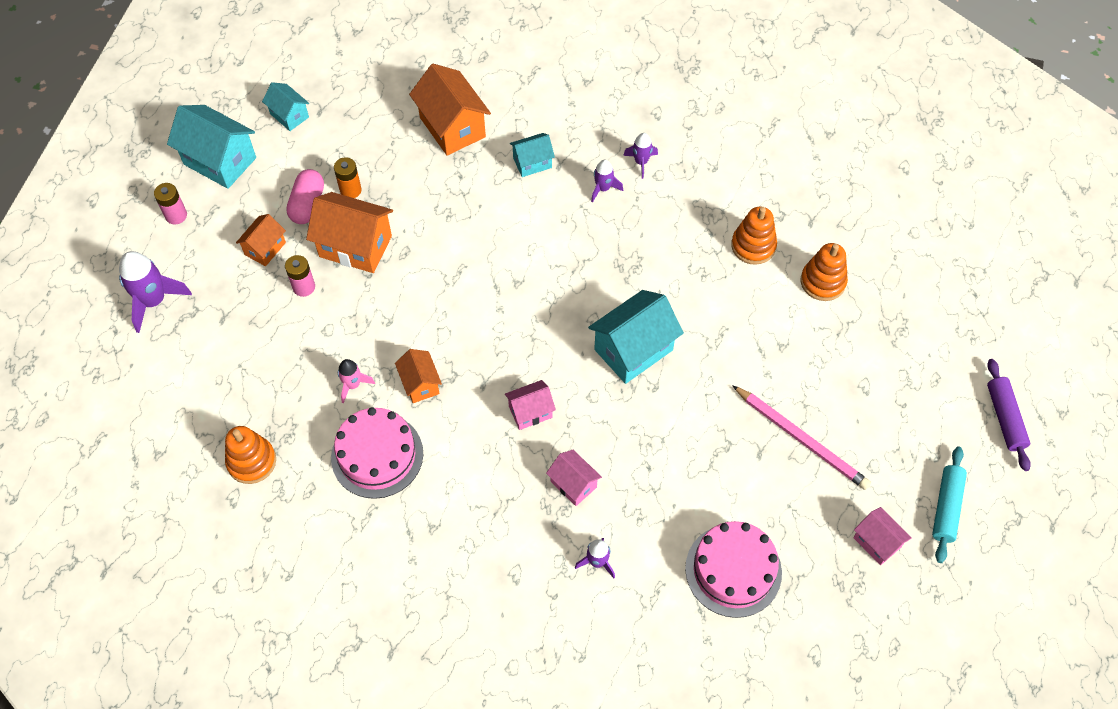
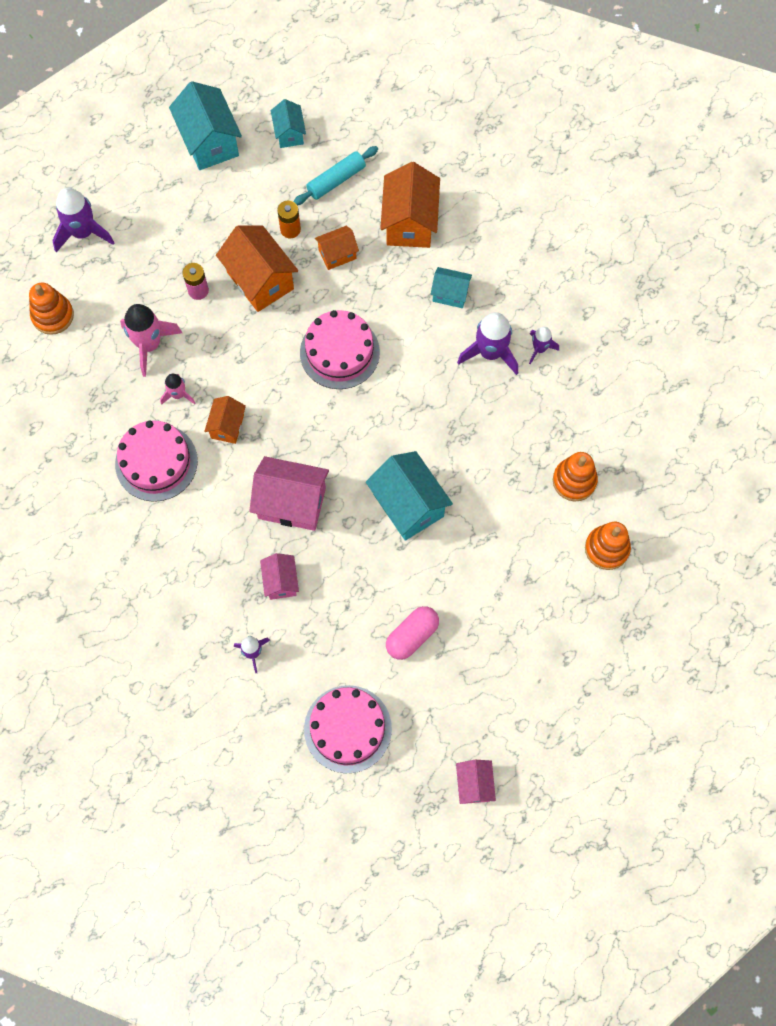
camera: 35 degrees right, 10 degrees up
pink battery [154,183,187,225] -> none
orange stacking toy [225,426,276,484] -> orange stacking toy moved to [29,282,74,335]
orange house [236,214,286,266] -> orange house moved to [315,226,359,270]
pink capsule [286,169,324,224] -> pink capsule moved to [386,606,439,660]
pink house [505,380,556,430] -> pink house [249,456,329,531], size x1.78
turquoise house [588,290,684,384] -> turquoise house turned 60 degrees clockwise [366,451,453,541]
purple rocket [591,160,623,203] -> purple rocket [457,312,518,375], size x1.78
pink pencil [732,385,871,490] -> none
turquoise rolling pin [932,446,967,563] -> turquoise rolling pin moved to [294,146,378,205]
purple rolling pin [987,359,1031,471] -> none
none -> pink rocket [120,304,182,377]
none -> pink cake [300,310,380,389]

